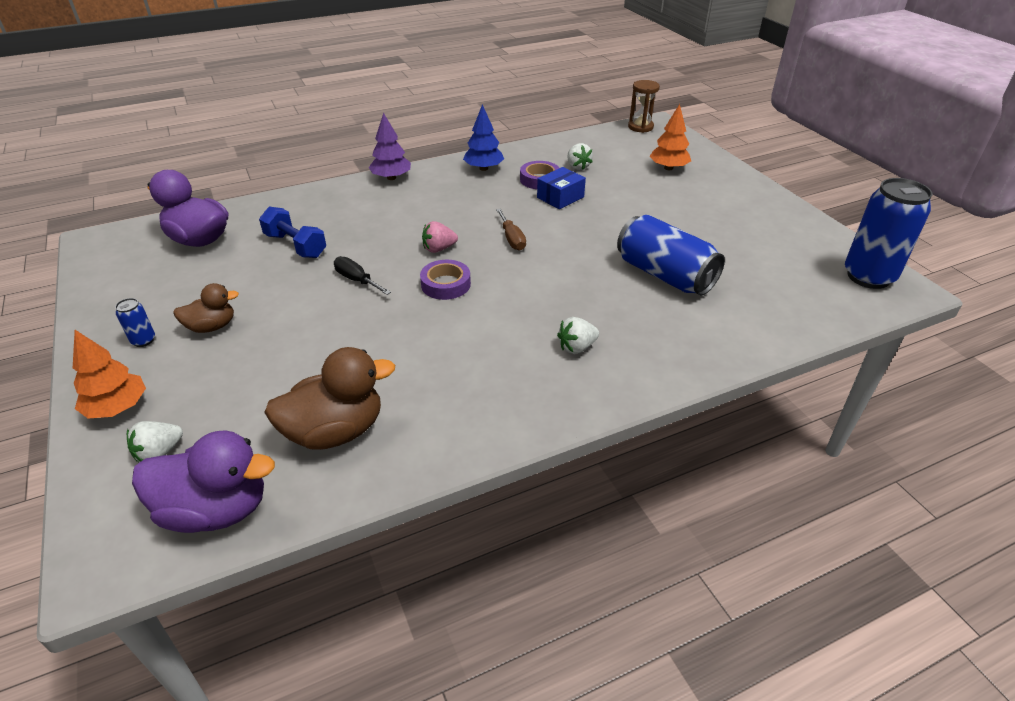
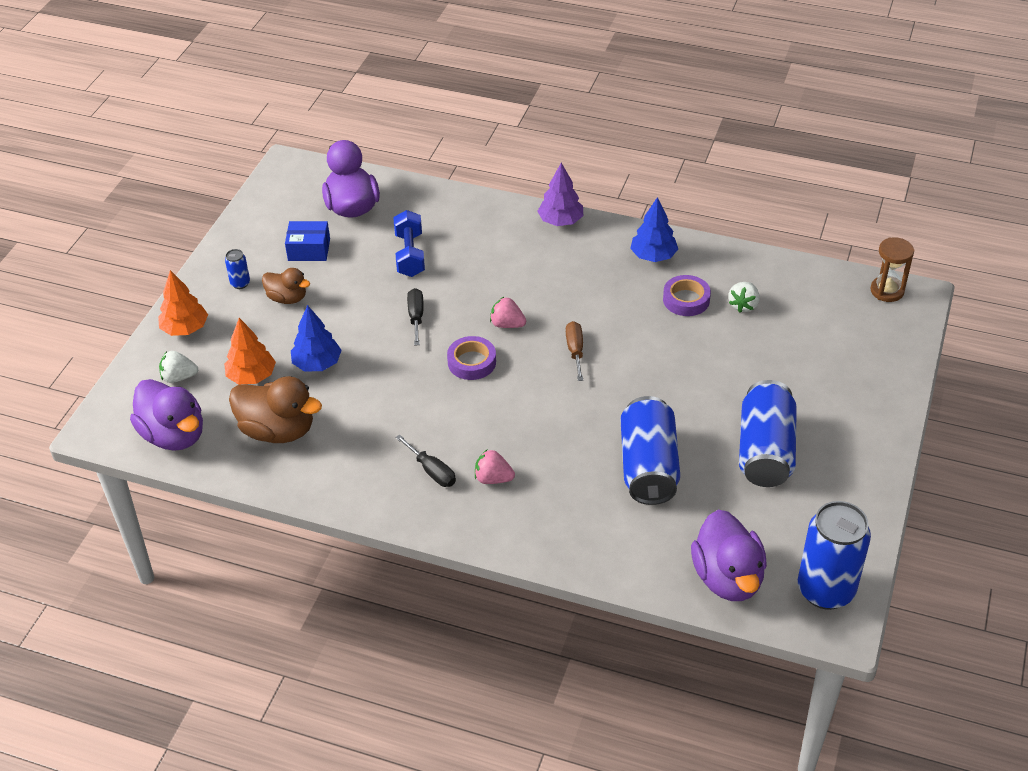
camera: 45 degrees right, 5 degrees up
brown screwdriver [496,209,526,251] -> brown screwdriver turned 150 degrees clockwise [566,321,583,381]
blue box [537,167,586,209] -> blue box moved to [285,221,330,261]
white strawberry [557,317,599,354] -> pink strawberry [475,450,515,484]
orange tree [649,104,691,170] -> orange tree moved to [224,318,276,384]
none -> blue tree [291,305,342,371]
none -> black screwdriver [395,434,456,487]
none -> purple duck [691,510,767,601]
none -> blue can [739,380,797,487]

